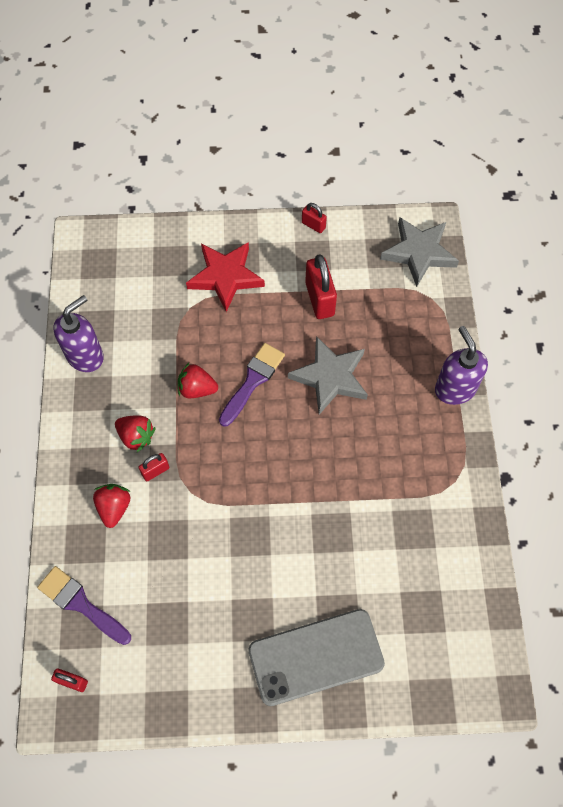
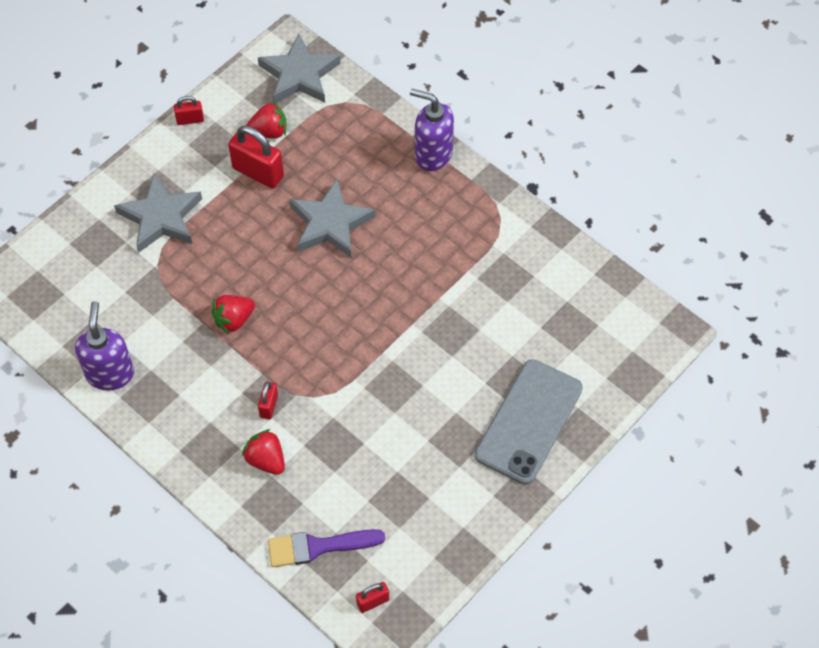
camera: 45 degrees left, 5 degrees down
red strawberry [115,415,155,452] -> red strawberry moved to [246,101,286,138]
red star [186,242,265,312] -> grey star [114,174,202,253]
purple brush [219,343,285,427] -> none

